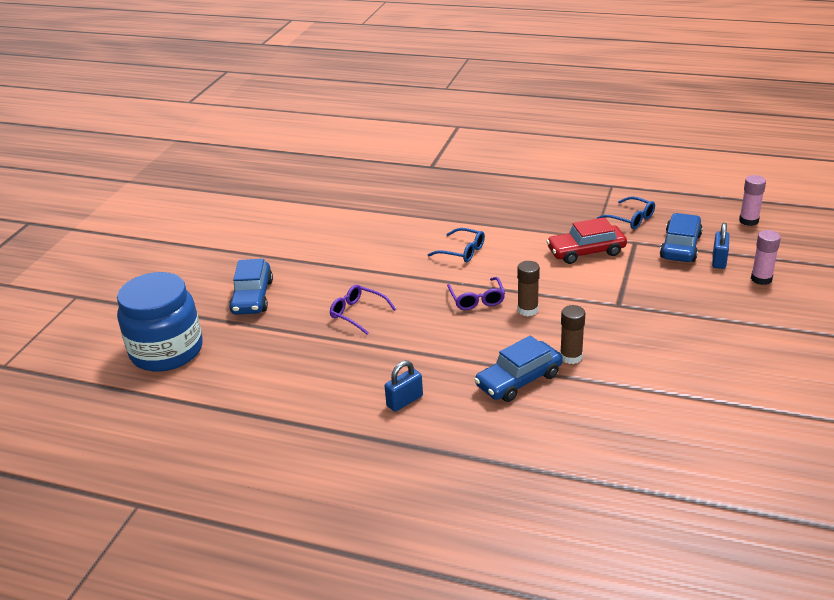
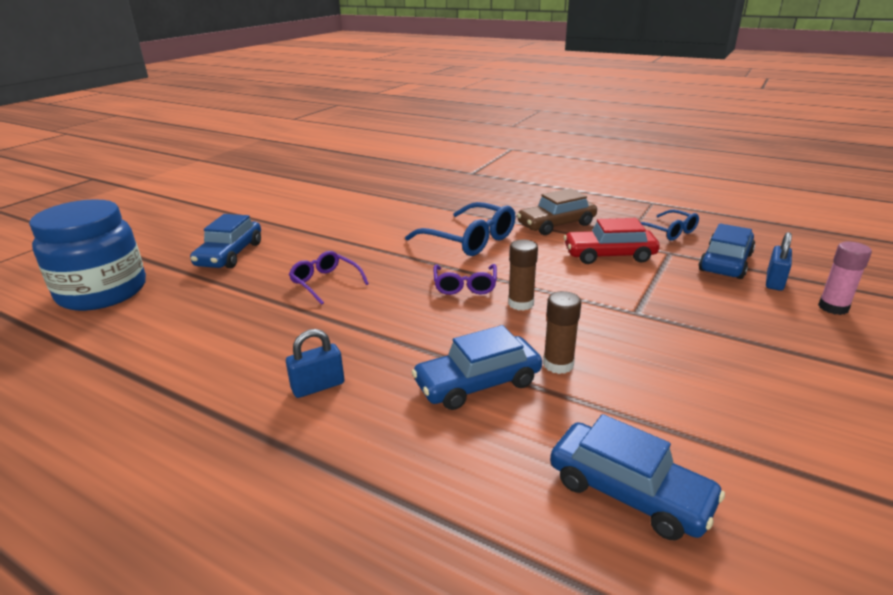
camera: 10 degrees right, 5 degrees down
blue glasses [428,228,485,262] -> blue glasses [405,202,515,256], size x1.65
pink glue stick [739,175,766,226] -> none
none -> brown car [517,188,597,235]
none -> blue car [550,414,725,540]

